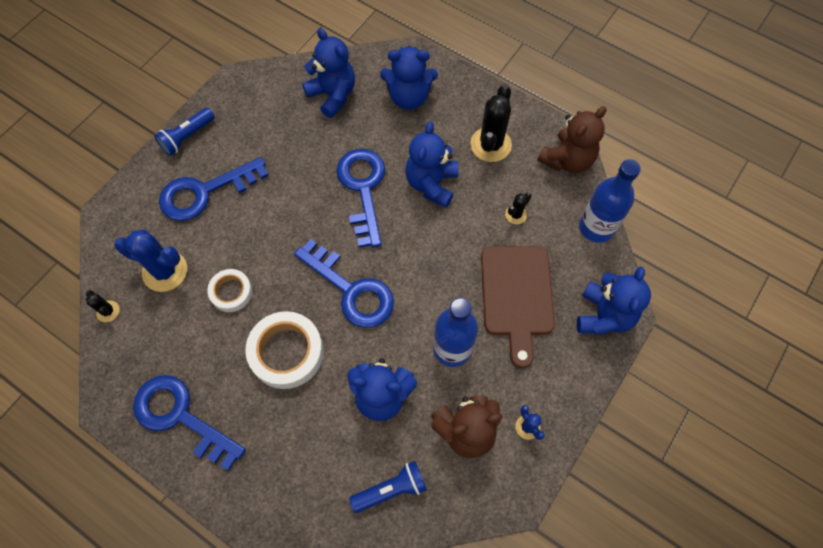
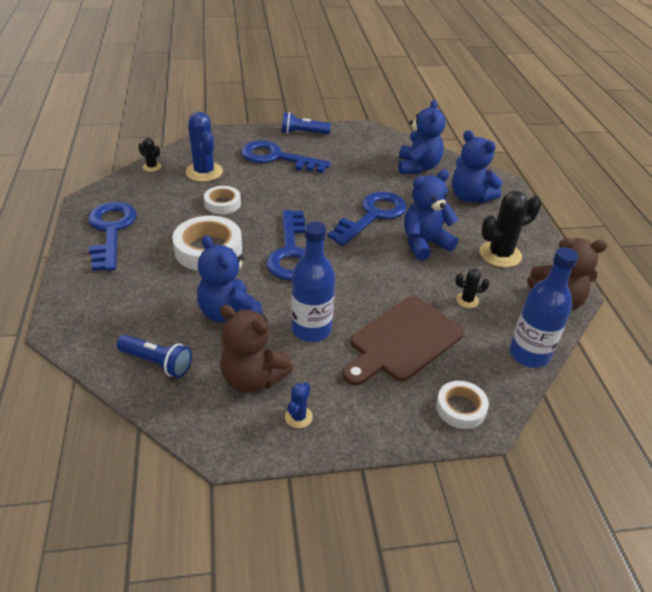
camera: 45 degrees right, 25 degrees down
black cactus [86,290,119,322] -> black cactus turned 60 degrees counterclockwise [139,138,161,172]
blue teddy bear [577,266,651,335] -> white tape [436,381,489,429]

